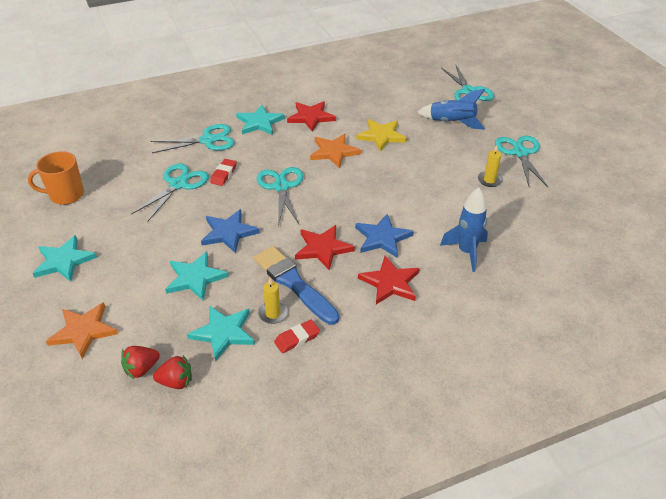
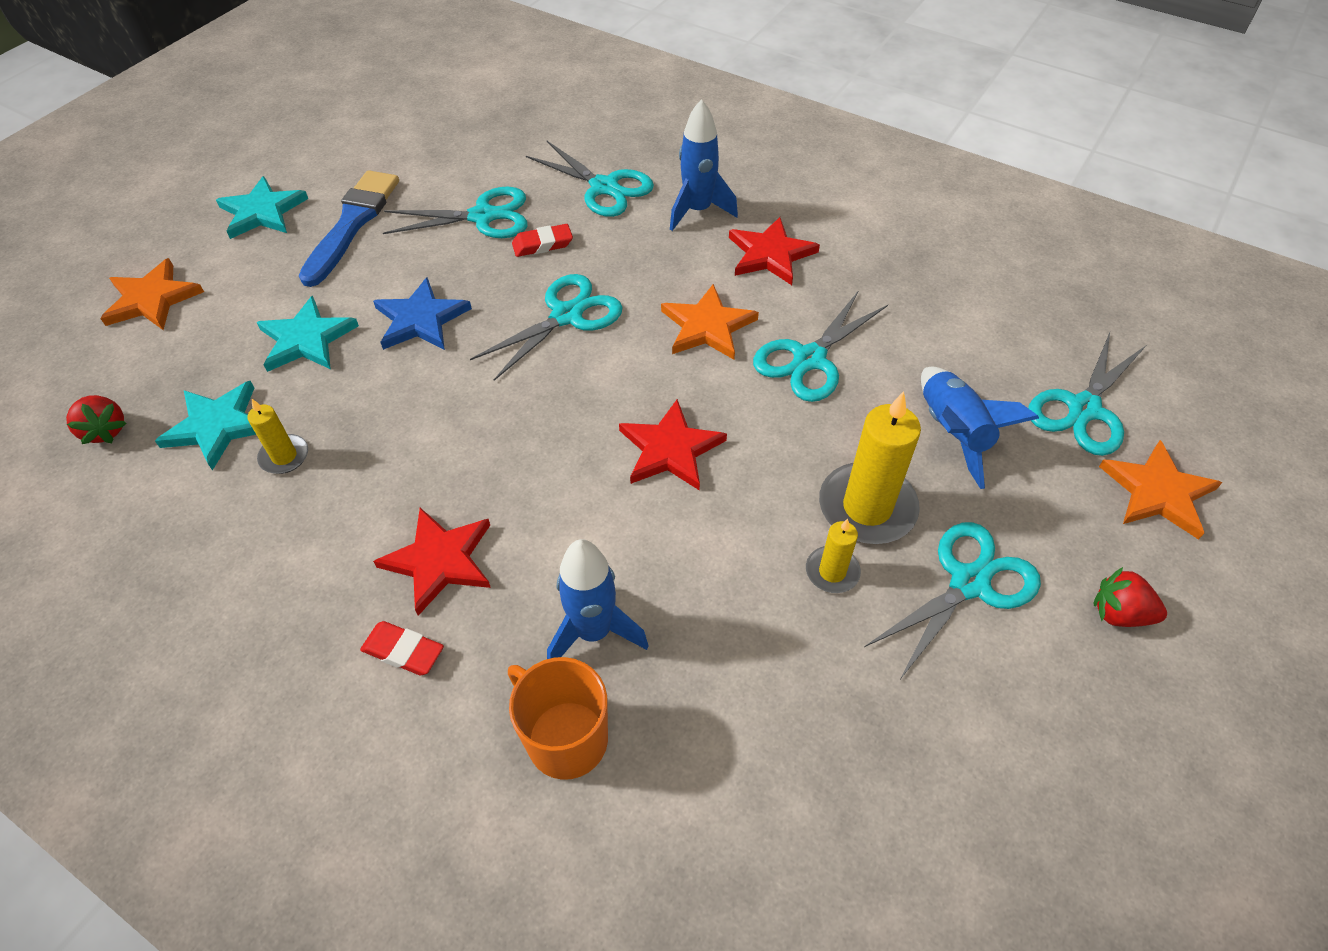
camera: 55 degrees right, 10 degrees up
orange mug [28,151,84,205] -> orange mug moved to [508,657,608,780]
red strawberry [121,346,160,379] -> red strawberry moved to [1094,567,1167,627]
turquoise star [236,105,285,135] -> blue rocket [670,99,738,231]
blue brush [254,246,339,325] -> blue brush moved to [299,170,399,287]
red eraser [274,320,320,353] -> red eraser moved to [360,621,444,675]
red star [295,225,355,270] -> red star moved to [619,399,727,491]
blue star [355,214,414,258] -> none
yellow star [356,119,407,152] -> turquoise scissors [753,290,888,402]
none -> yellow candle [819,391,921,544]
none -> orange star [1099,440,1222,540]

